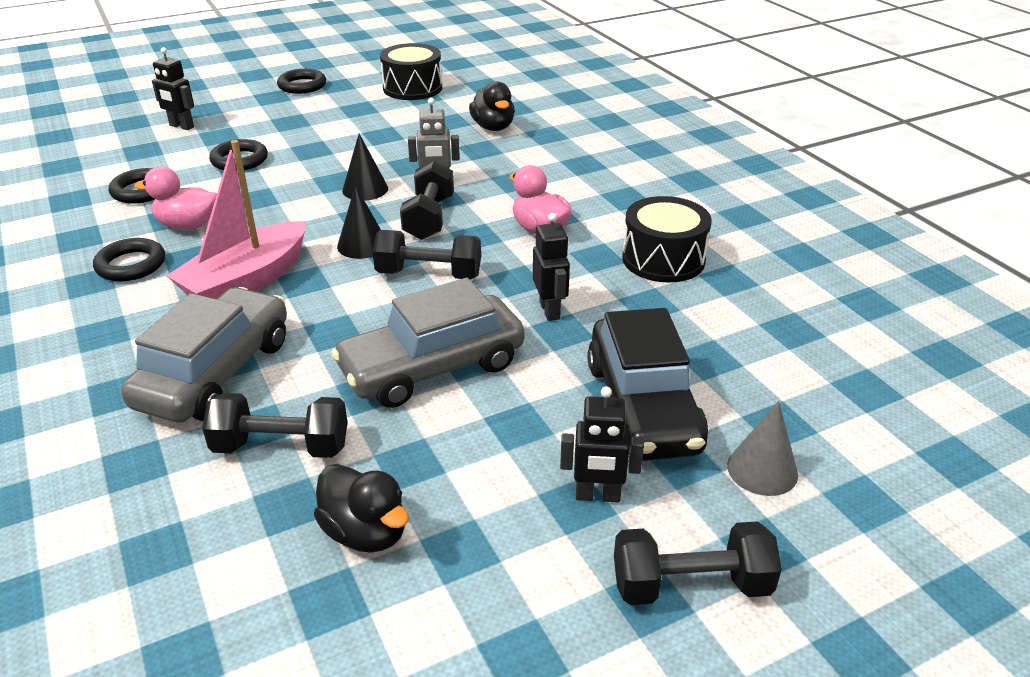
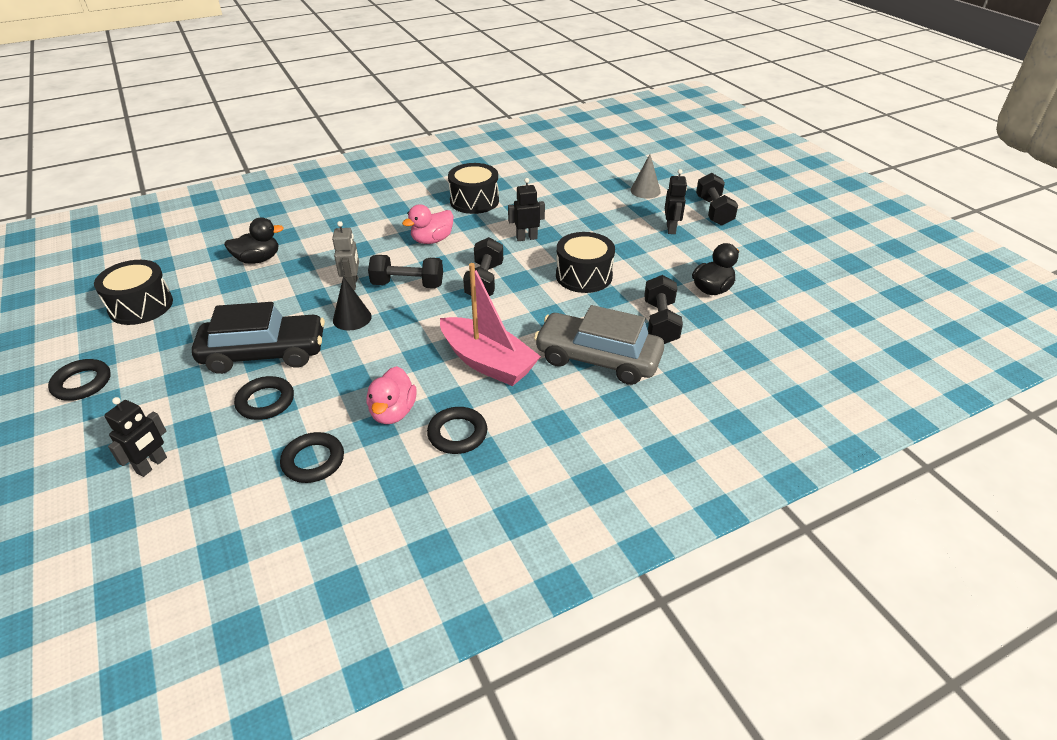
camera: 90 degrees left, 5 degrees up
grey car [331,278,525,408] -> black drum [556,232,615,293]
black cone [337,185,381,259] -> none
black car [587,308,709,461] -> black car moved to [192,302,325,374]

